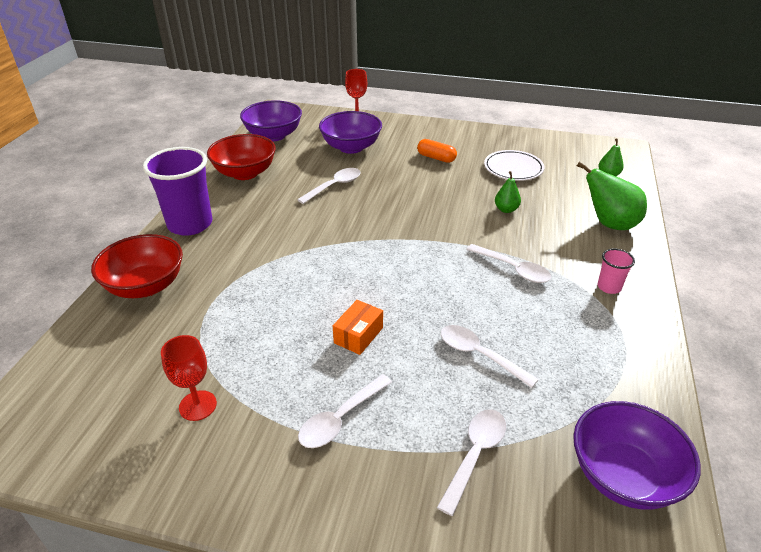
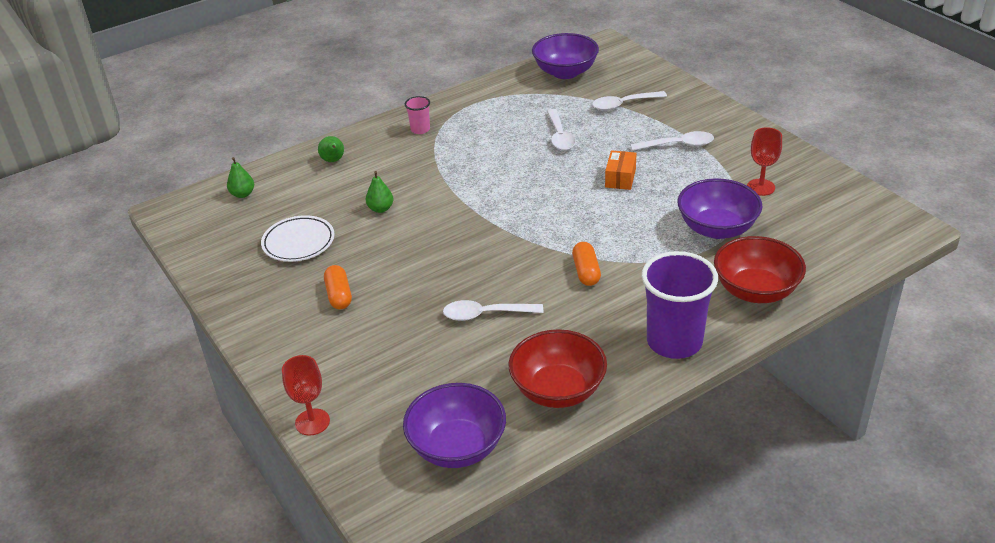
camera: 135 degrees left, 0 degrees up
purple bowl [319,111,382,154] -> purple bowl moved to [678,178,762,239]
orange box [333,300,383,355] -> orange box turned 60 degrees counterclockwise [605,150,636,190]
white spoon [466,244,551,283] -> none
green pear [577,162,647,230] -> green pear [318,136,344,162], size x0.55
none -> orange capsule [572,242,601,286]

